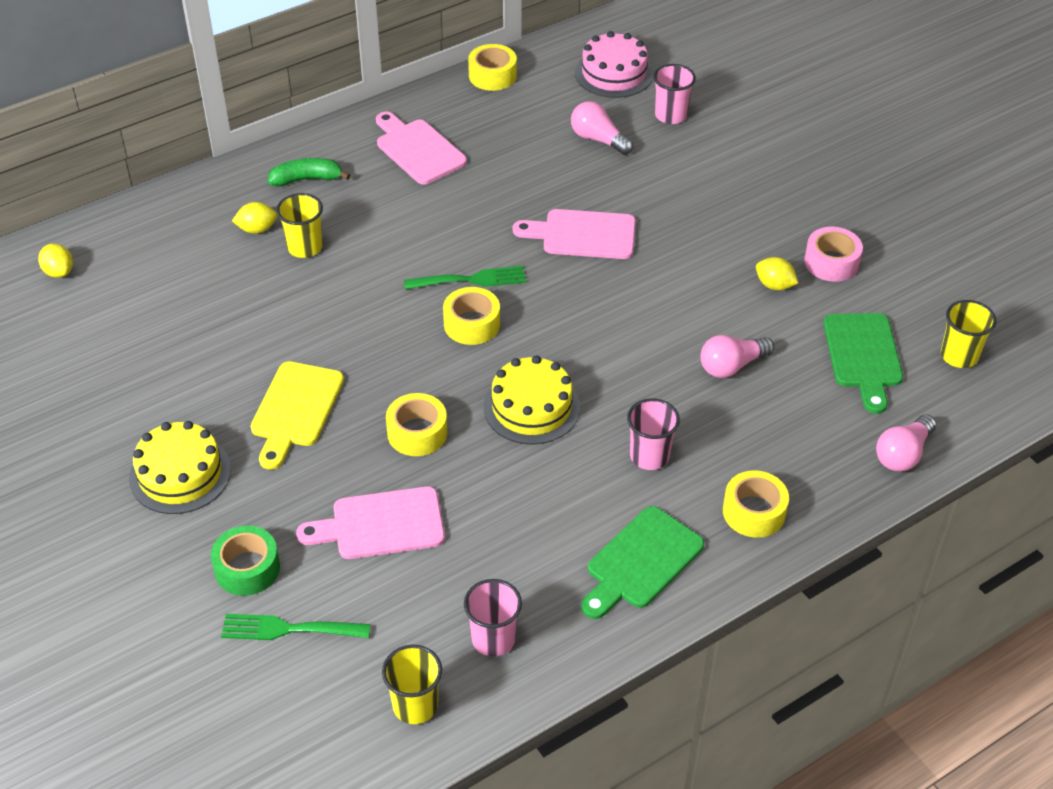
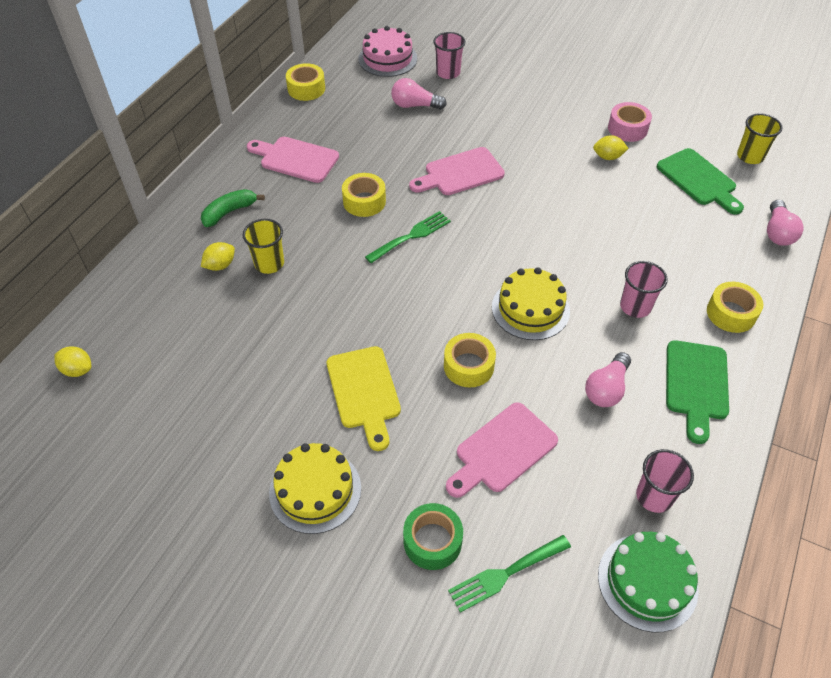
camera: 30 degrees left, 5 degrees up
yellow cup [382,645,442,724] -> green cake [598,532,699,633]
yellow tape [443,287,500,345] -> yellow tape moved to [342,173,386,217]
pink light bulb [700,335,774,378] -> pink light bulb moved to [585,352,631,407]

